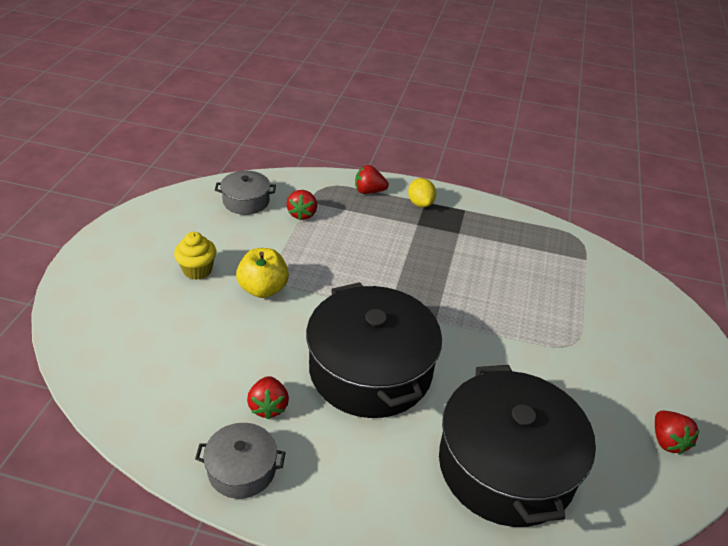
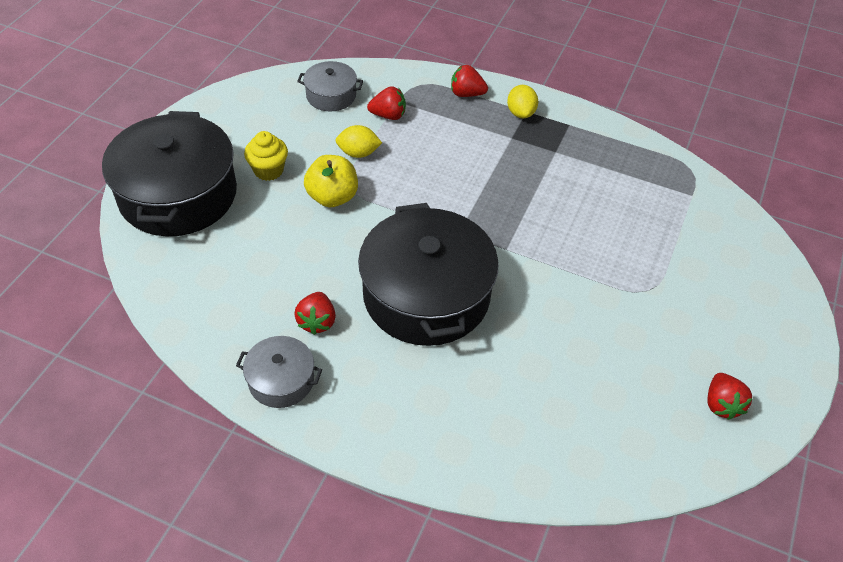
camera: 10 degrees right, 10 degrees up
red strawberry [286,190,317,220] -> red strawberry turned 105 degrees counterclockwise [367,86,406,120]
black pot [439,365,596,527] -> black pot moved to [102,111,237,236]
none -> yellow lemon [336,125,382,158]

